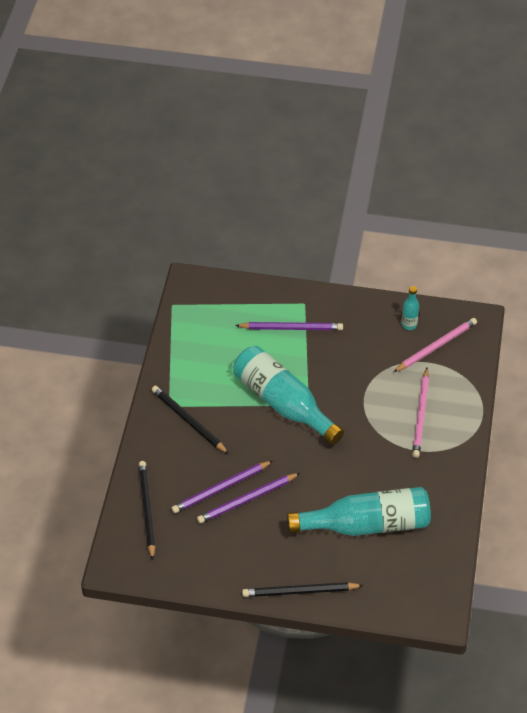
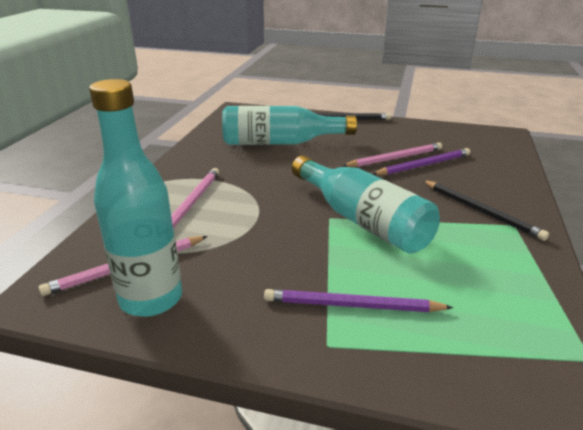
camera: 175 degrees left, 20 degrees down
black pencil [139,461,155,560] -> none
purple pencil [197,473,300,524] -> pink pencil [343,143,442,167]
turquoise bottle [402,286,419,330] -> turquoise bottle [89,79,182,317], size x2.32

